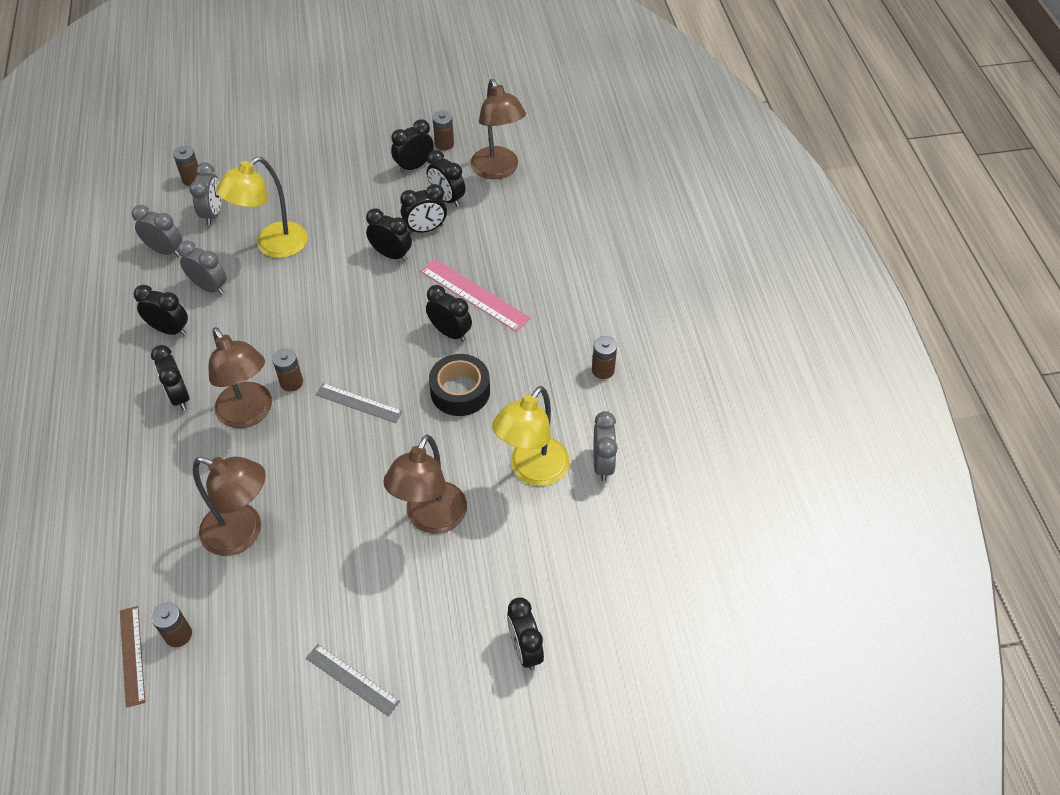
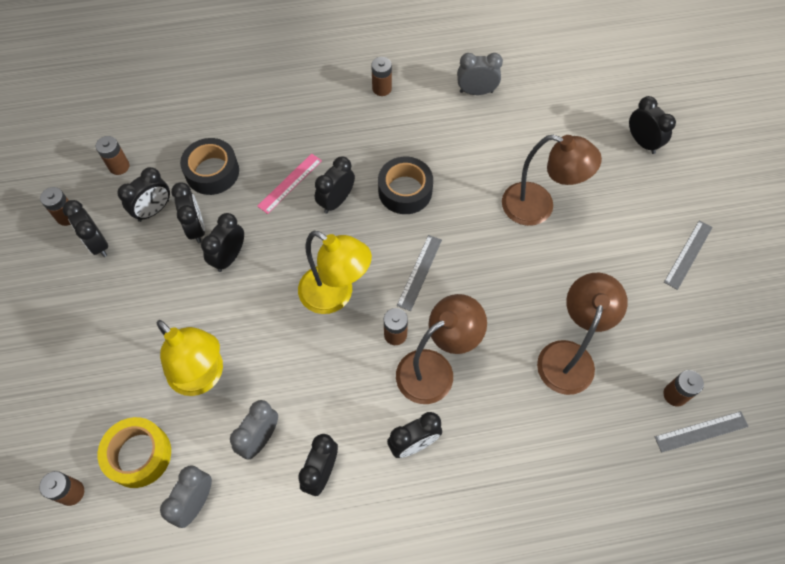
camera: 90 degrees left, 10 degrees up
brown ruler [120,606,145,708] -> grey ruler [655,411,749,453]
grey clock [190,162,222,225] -> yellow tape [98,417,171,488]
pink ruler [420,259,531,332] -> pink ruler [257,153,322,214], size x0.66
brown lamp [471,79,526,179] -> brown battery [96,136,129,175]
yellow lamp [492,386,570,486] -> yellow lamp moved to [298,231,372,314]
black clock [507,598,544,670] -> black clock turned 105 degrees counterclockwise [629,96,676,154]
none -> black tape [180,138,239,195]

